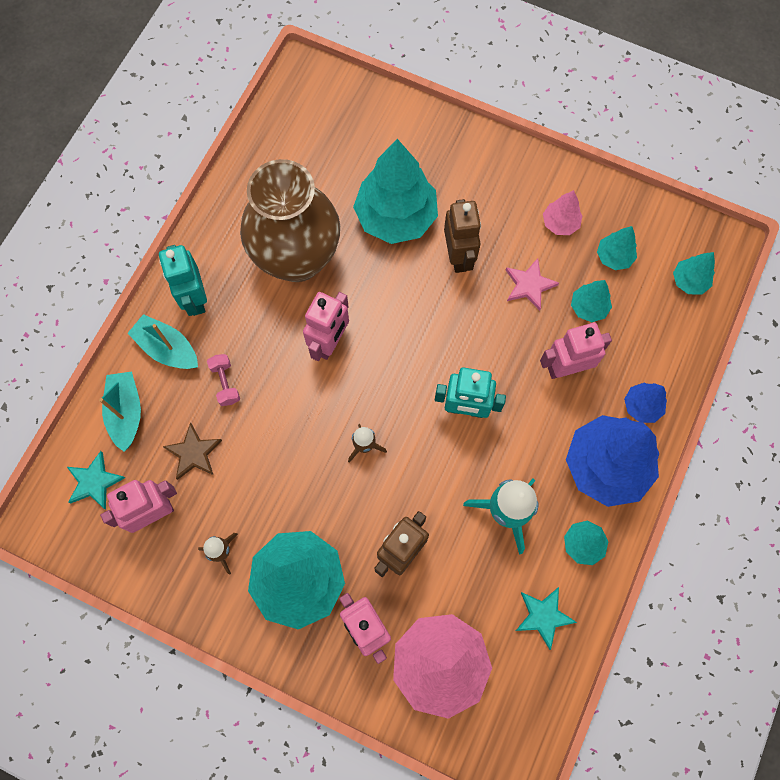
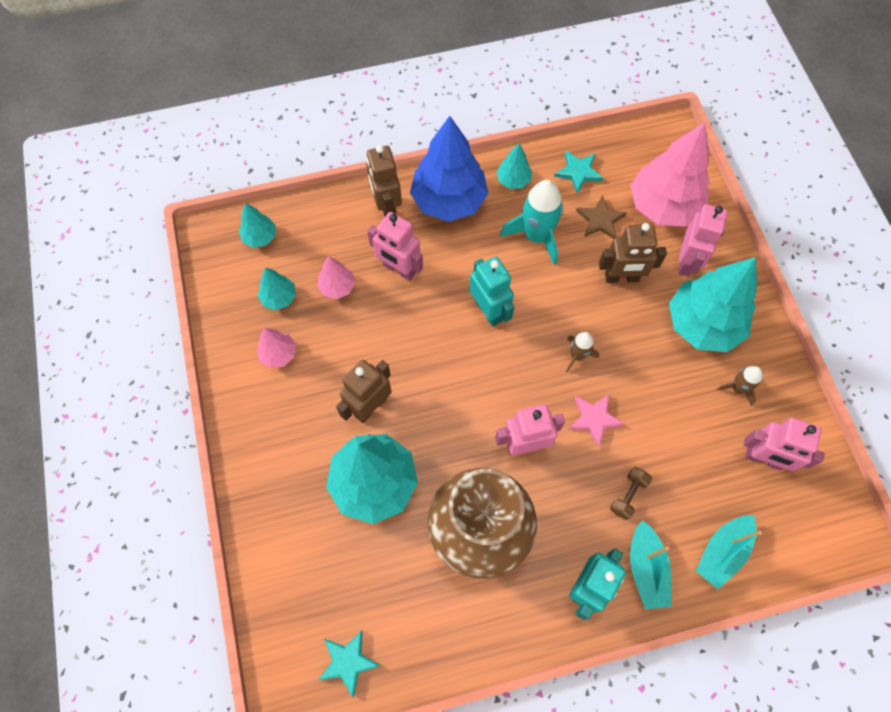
camera: 130 degrees left, 5 degrees down
turquoise star [67,451,125,510] -> turquoise star moved to [319,630,380,697]
brown star [163,423,222,480] -> brown star moved to [576,195,627,239]
pink dumbbell [207,354,240,406] -> brown dumbbell [610,467,652,520]
pink star [506,258,559,311] -> pink star moved to [568,394,624,447]
turquoise tree [571,280,612,322] -> pink tree [317,256,355,299]
blue tree [624,383,667,423] -> brown robot [366,145,402,217]

